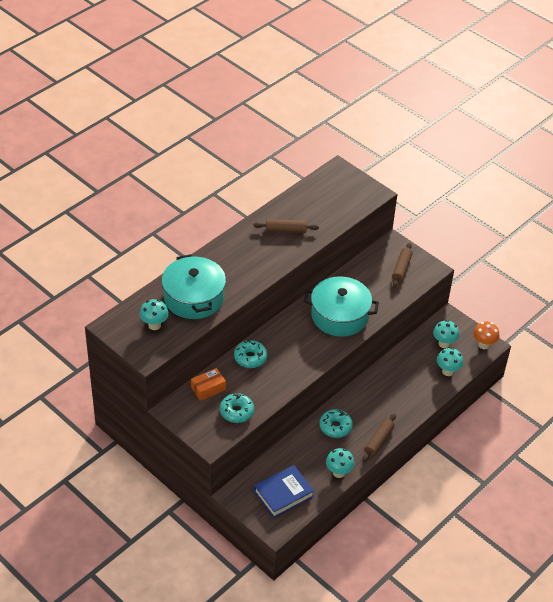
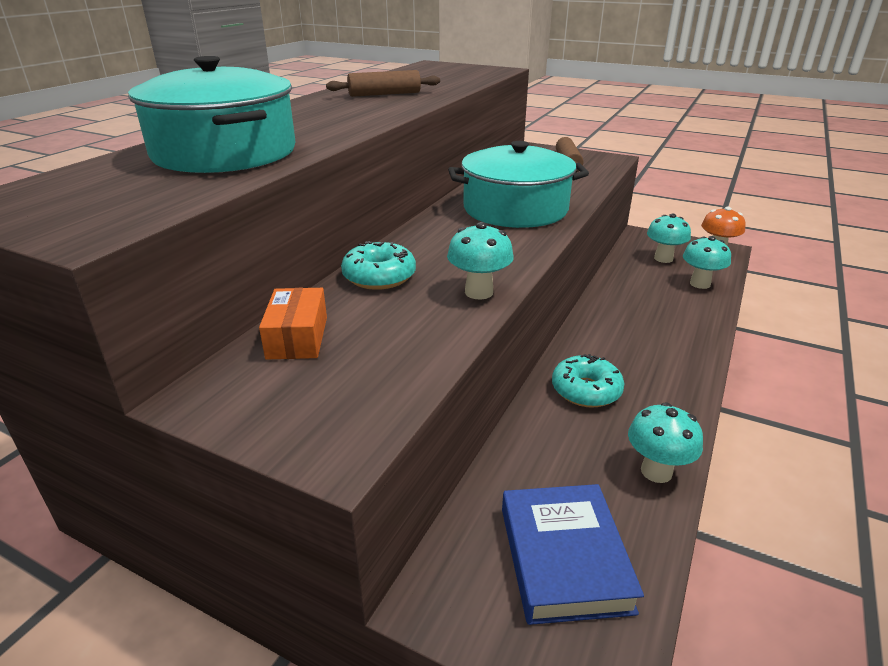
camera: 15 degrees left, 15 degrees down
turquoise mushroom [140,299,169,330] -> turquoise mushroom moved to [447,222,514,300]
orange box [191,368,226,401] -> orange box turned 45 degrees counterclockwise [259,288,327,360]
turquoise donut [220,393,254,423] -> none
blue book [254,465,314,518] -> blue book turned 45 degrees counterclockwise [502,484,644,625]
brown rolling pin [362,413,396,462] -> none

